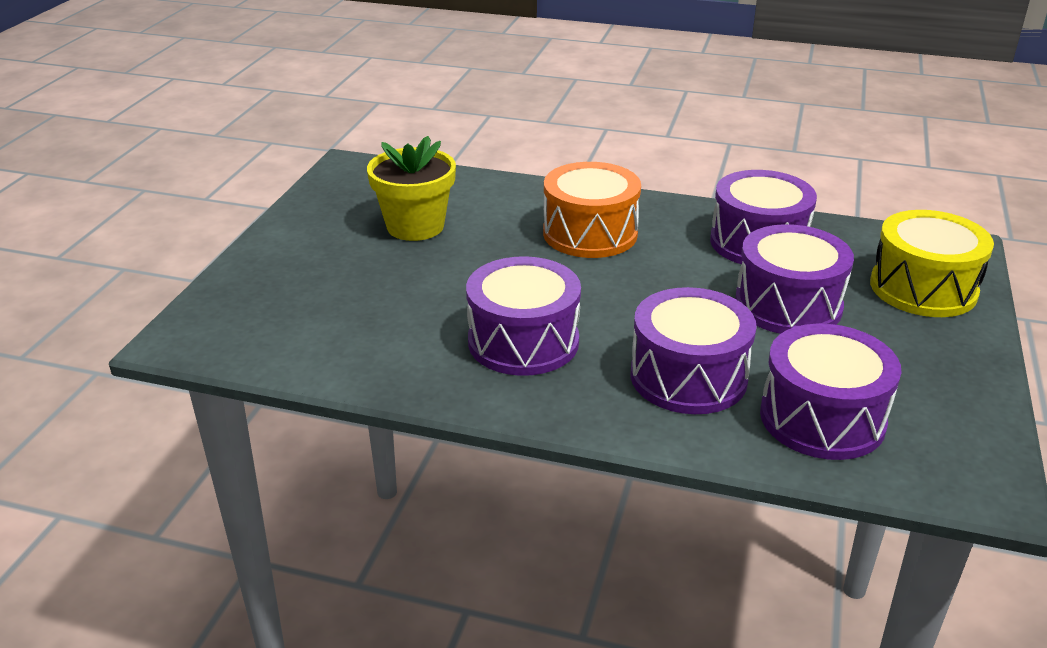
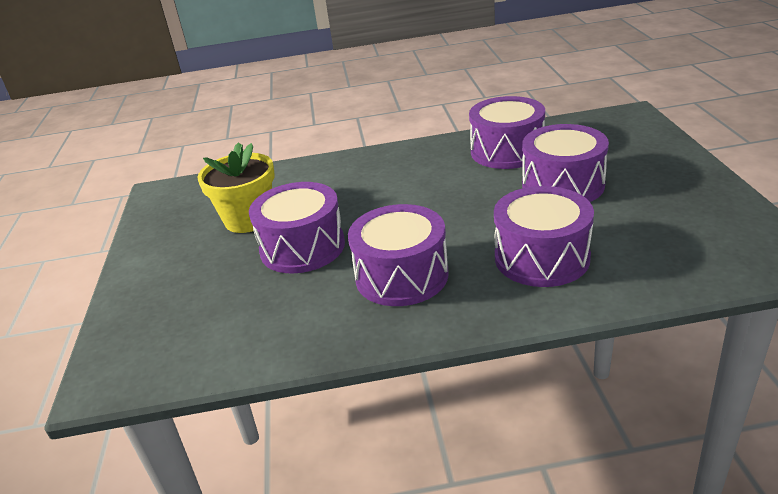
camera: 20 degrees left, 0 degrees up
orange drum [543,162,641,258] -> none
purple drum [760,324,902,460] -> purple drum moved to [249,182,345,273]
yellow drum [870,210,994,317] -> none

